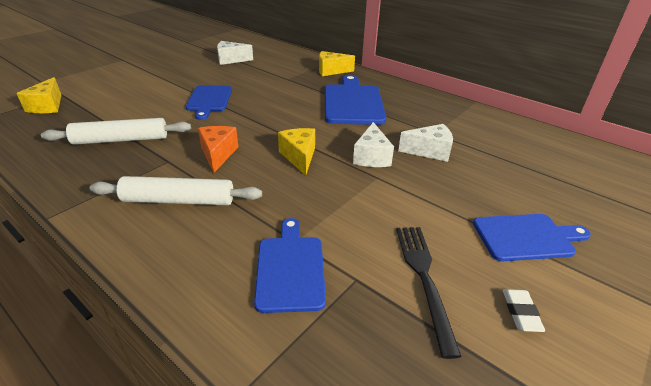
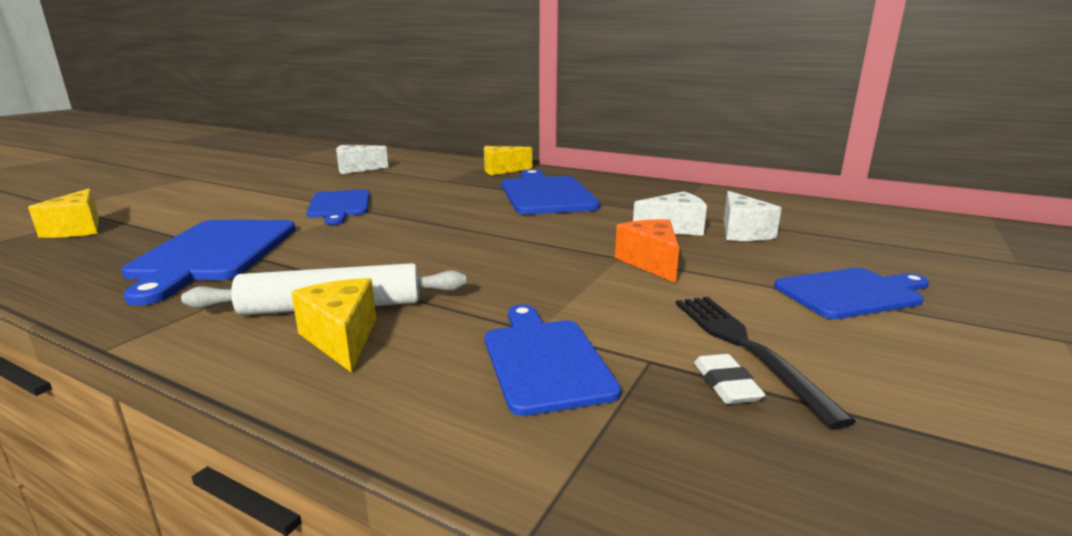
camera: 10 degrees left, 15 degrees down
white rolling pin [41,118,191,145] -> blue cutting board [122,220,296,306]
orange cheese [198,126,238,173] -> orange cheese moved to [615,219,679,283]
yellow cheese [278,128,315,176] -> yellow cheese moved to [291,278,376,373]
white cheese [353,122,394,167] -> white cheese moved to [724,191,782,241]
white eraser [503,289,545,332] -> white eraser moved to [694,354,765,404]

